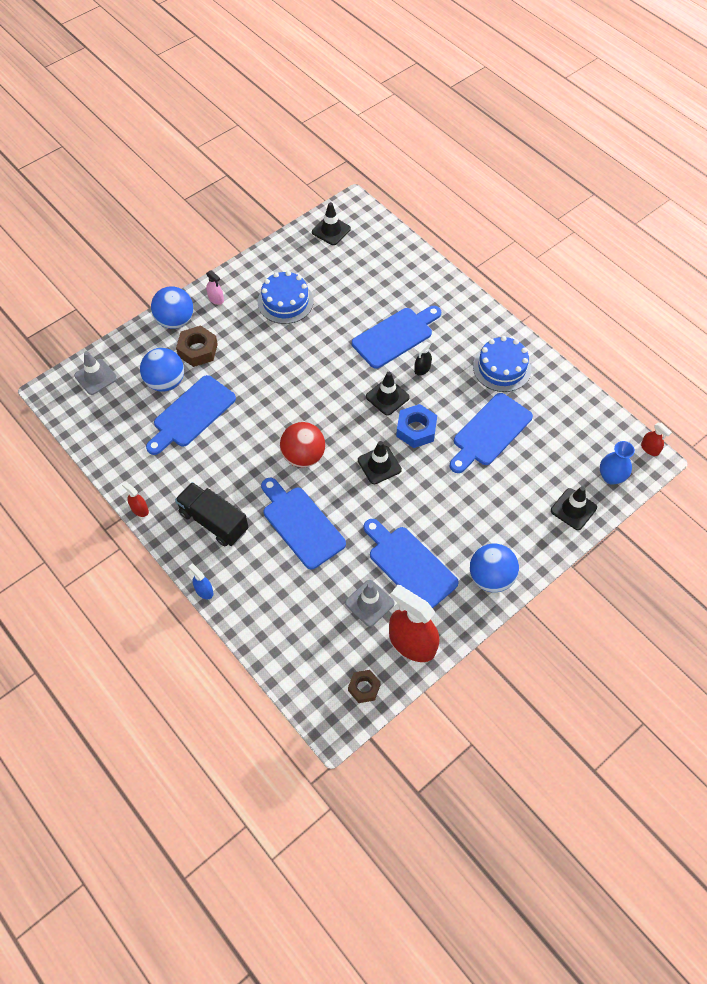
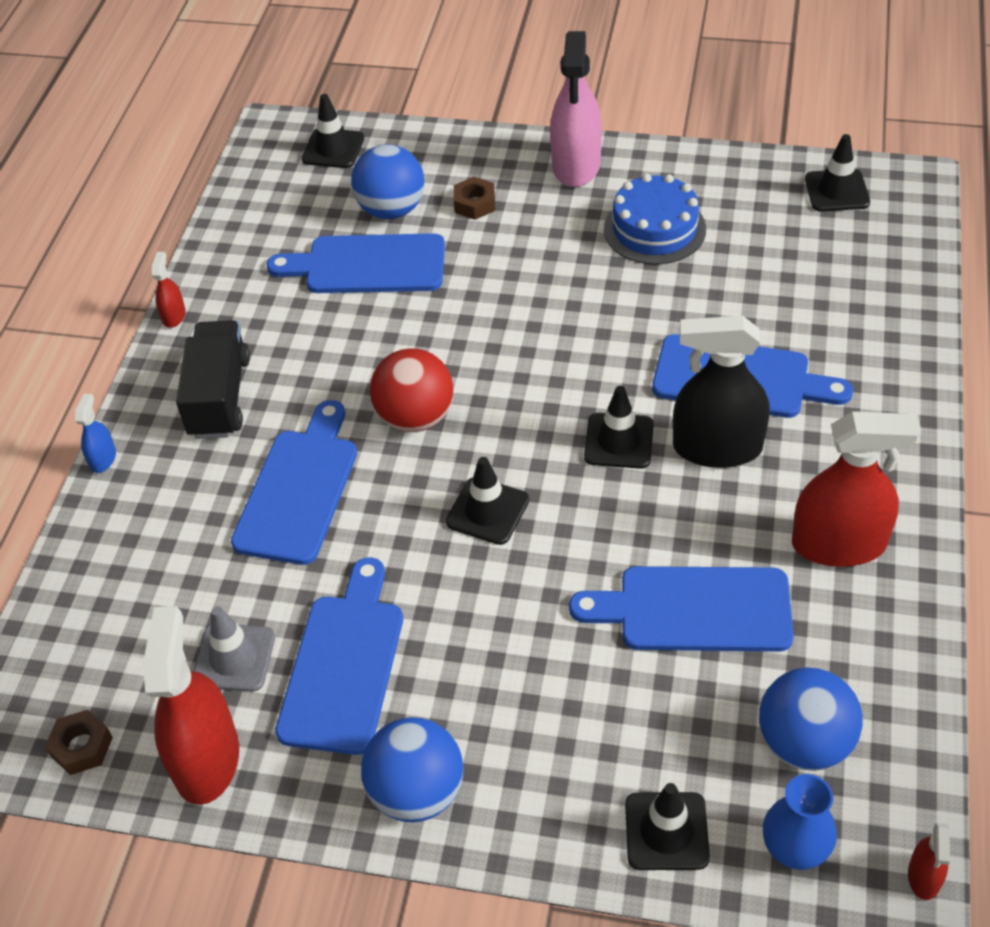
camera: 55 degrees right, 10 degrees down
grey traffic cone [74,351,117,395] -> black traffic cone [301,94,364,168]
blue ball [151,286,193,329] -> blue ball moved to [759,667,863,771]
brown nut [176,325,218,367] -> brown nut [454,177,495,220], size x0.66
pink spray bottle [206,270,224,305] -> pink spray bottle [550,31,602,187], size x2.22
blue nut [396,404,437,448] -> none
black spray bottle [414,342,432,375] -> black spray bottle [673,316,770,468], size x2.22
blue cake [473,336,531,392] -> red spray bottle [792,411,921,567]

